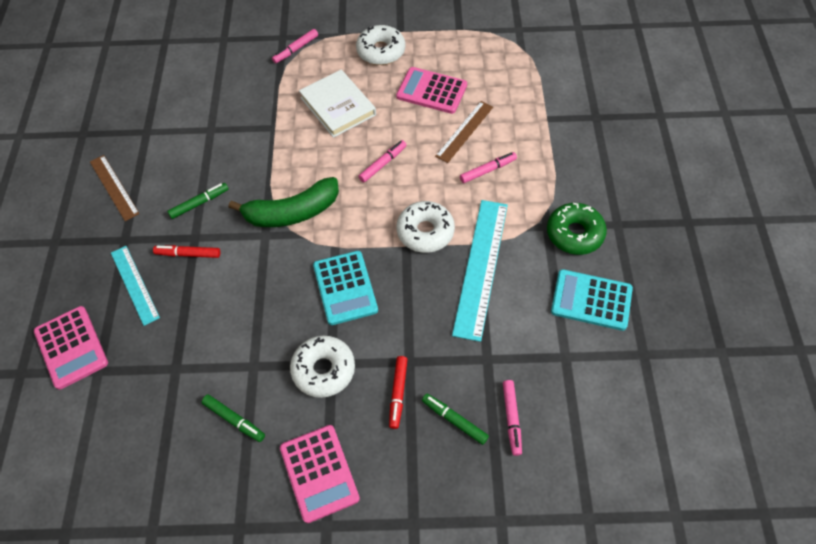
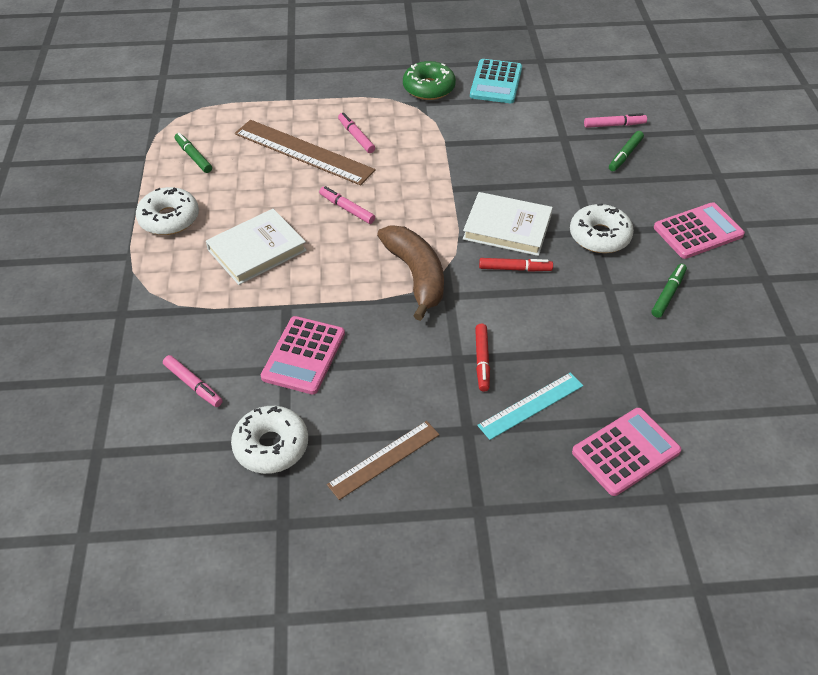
camera: 95 degrees left, 10 degrees down
green marker [167,183,229,219] -> green marker moved to [174,133,212,173]
green banana [229,177,339,227] -> brown banana [377,226,444,321]
pink marker [272,29,318,63] -> pink marker moved to [163,355,223,407]
turquoise calculator [313,251,378,325] -> white book [463,192,553,256]
red marker [389,356,408,429] -> red marker moved to [479,258,553,272]
pink calculator [396,67,467,114] -> pink calculator moved to [261,316,345,394]
white donut [397,201,455,253] -> white donut moved to [231,406,308,474]
brown ruler [435,101,493,163] -> brown ruler [235,120,376,185], size x1.67
turquoise ruler [452,200,508,342] -> none

